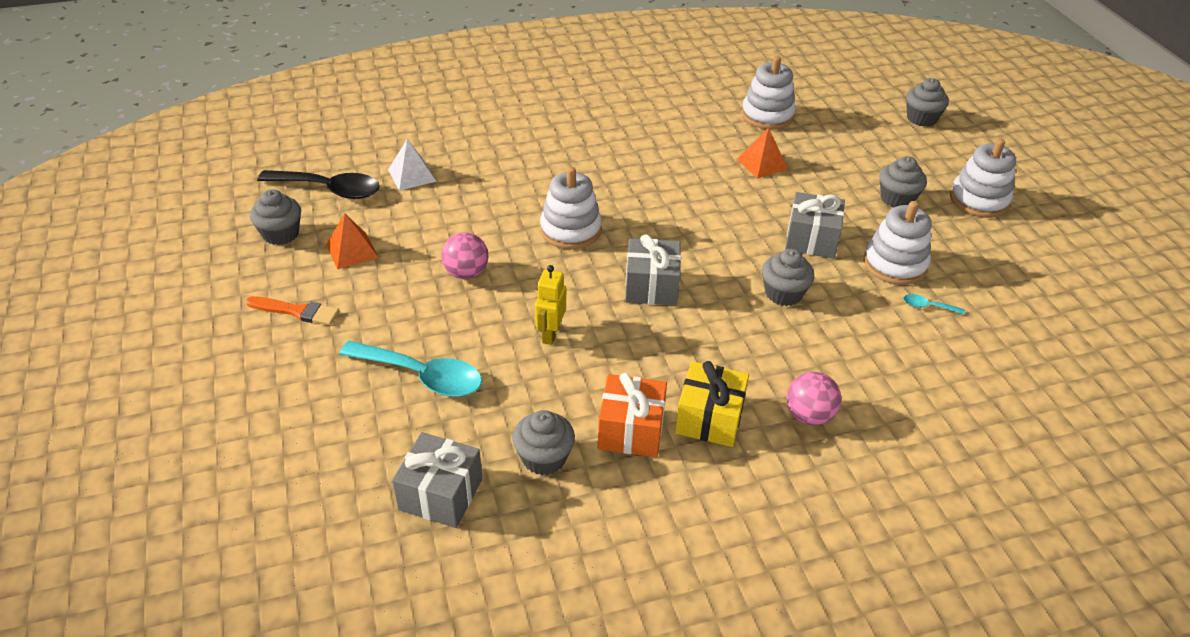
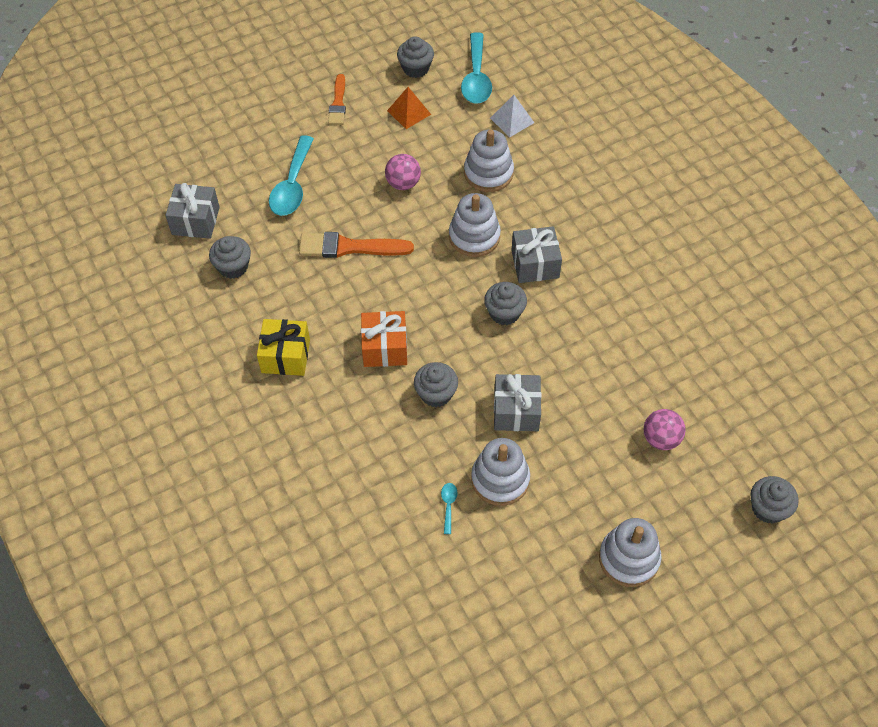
camera: 80 degrees right, 15 degrees up
black spoon [257,170,380,199] -> turquoise spoon [461,32,492,104]
yellow robot [535,265,566,345] -> orange brush [299,232,414,258]
orange gift [598,373,667,457] -> orange gift moved to [361,311,407,367]
grey gift [625,235,681,305] -> grey gift moved to [511,226,562,283]
orange pyramid [737,128,788,179] -> none
white stacking toy [741,56,796,130] -> white stacking toy moved to [464,130,514,192]
pink ball [787,372,841,425] -> pink ball moved to [644,409,686,450]
grey cupcake [880,156,927,207] -> grey cupcake moved to [484,282,527,325]

